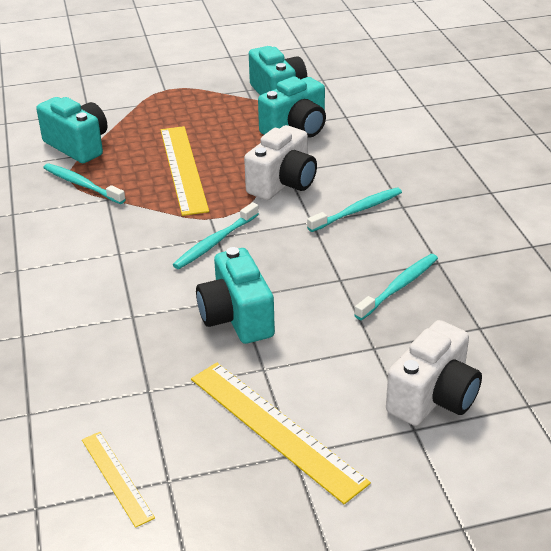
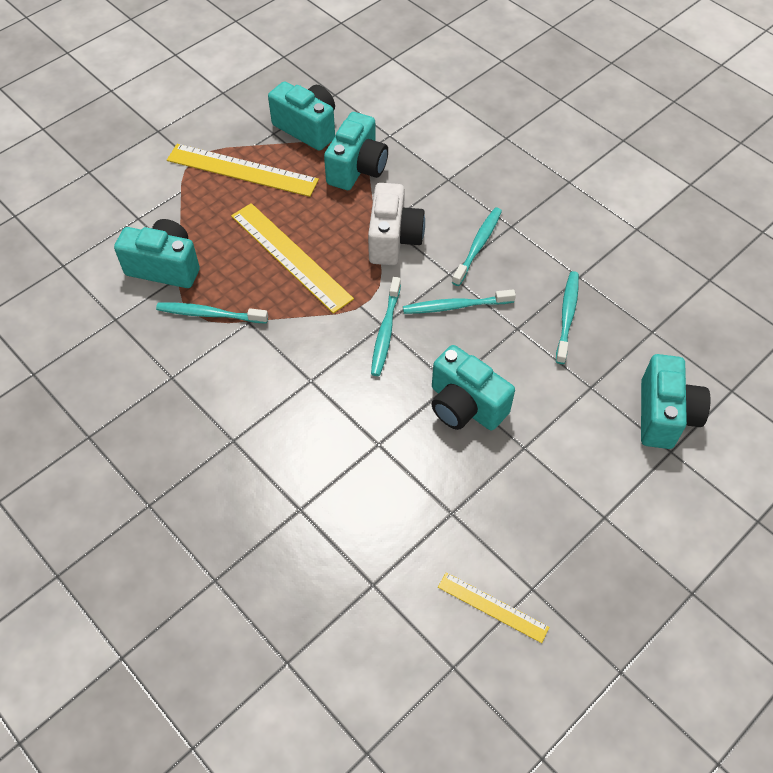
camera: 30 degrees left, 20 degrees up
yellow ruler [191,363,371,504] -> yellow ruler moved to [167,144,319,197]
white camera [386,320,482,426] -> turquoise camera [641,354,711,449]
none -> turquoise toothbrush [403,289,516,314]

